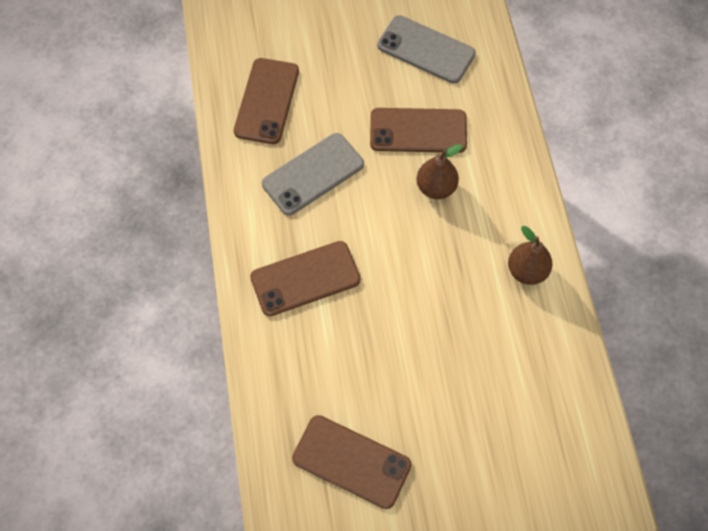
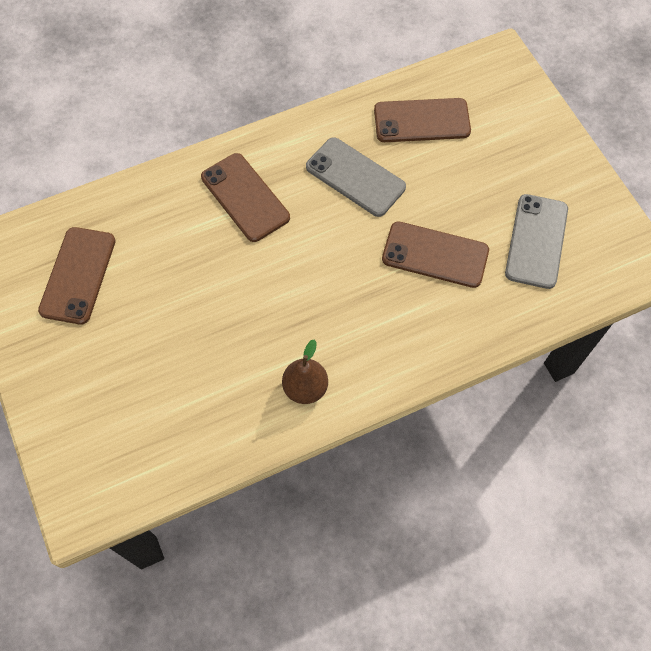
camera: 75 degrees right, 0 degrees up
brown phone [370,108,467,153] -> brown phone turned 60 degrees counterclockwise [382,221,489,288]
brown pear [417,144,463,199] -> none

